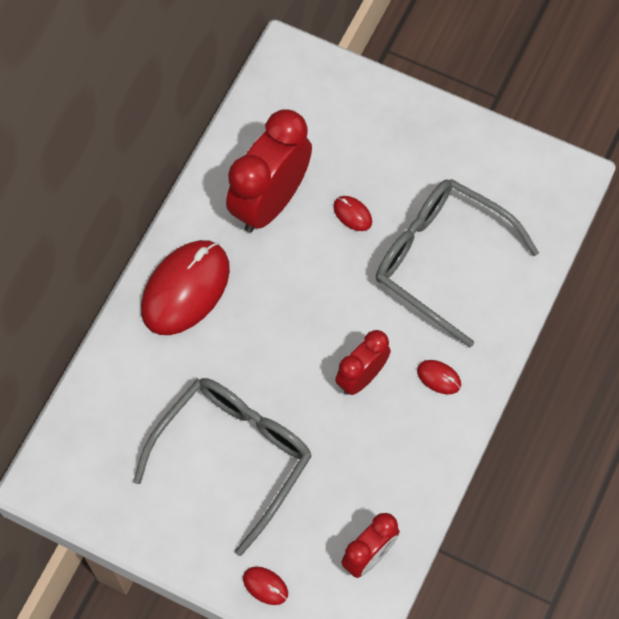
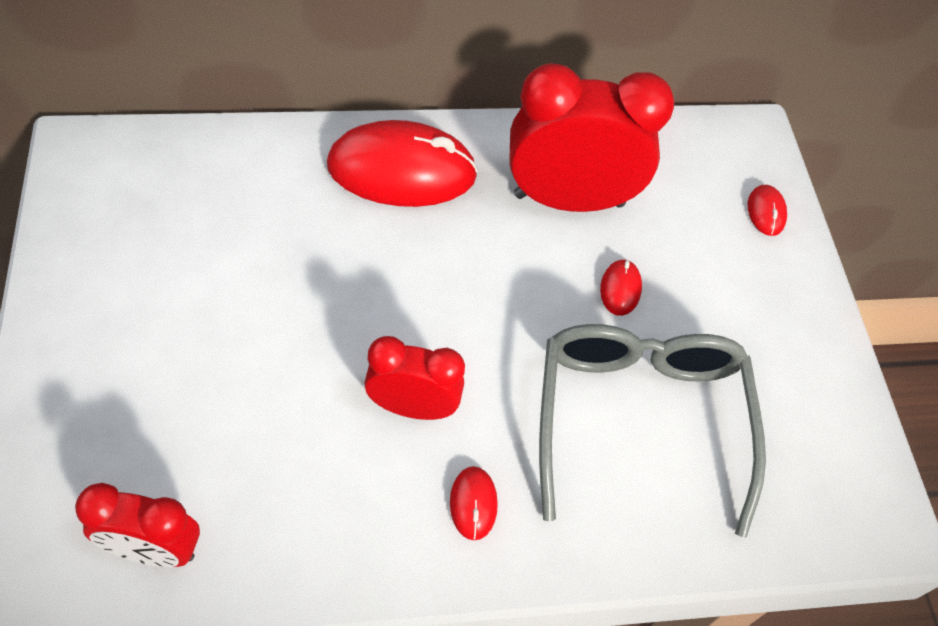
camera: 50 degrees right, 10 degrees down
grey glasses [133,378,312,556] -> none
red mouse [243,567,288,605] -> red mouse moved to [748,185,787,236]

